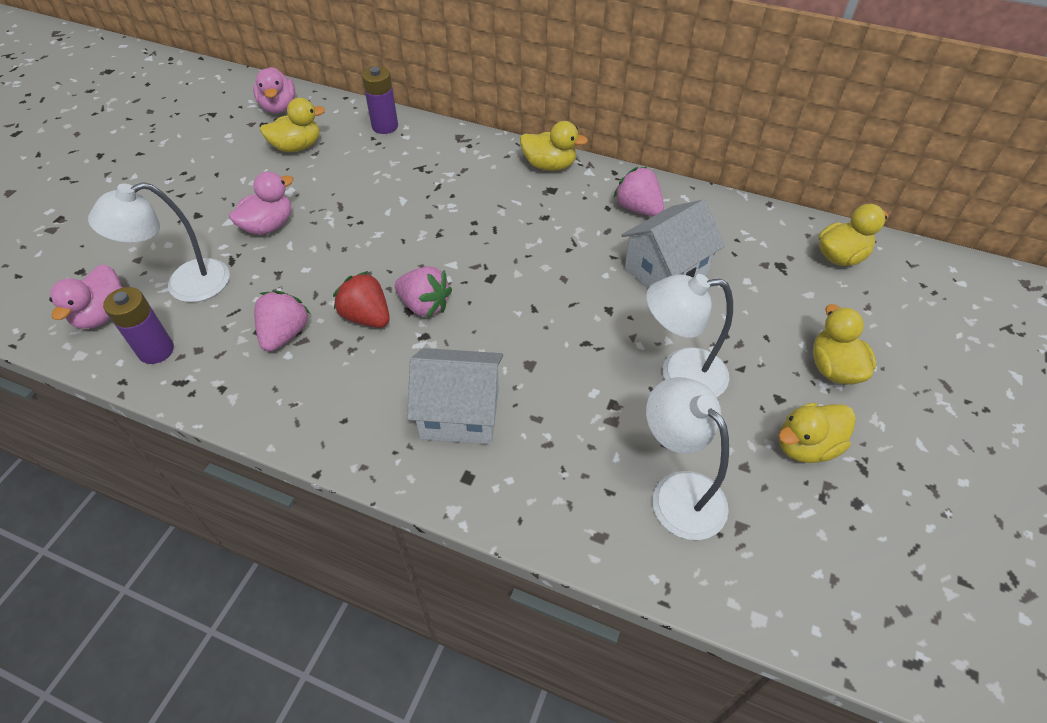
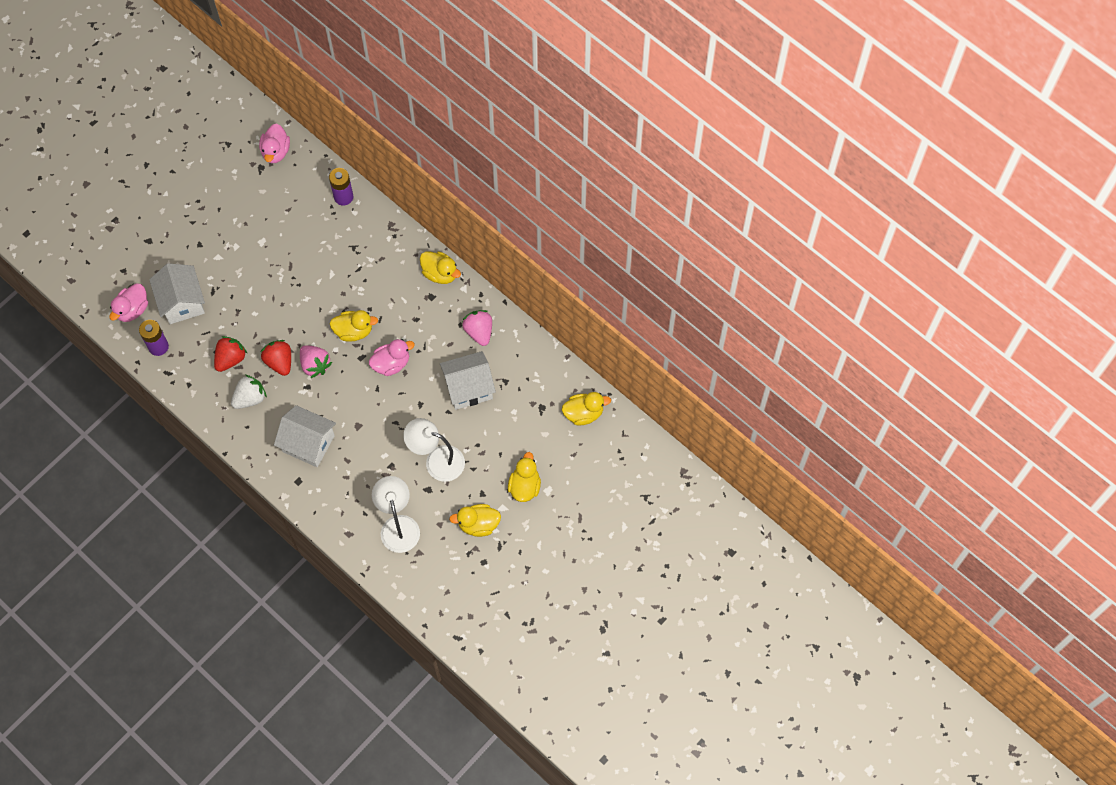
camera: 20 degrees right, 15 degrees up
white lamp [88,182,230,302] -> white house [149,263,205,324]
pink duck [229,172,293,235] -> pink duck moved to [369,339,415,376]
pink strawberry [254,291,311,352] -> red strawberry [214,336,248,372]
yellow duck [260,98,325,152] -> yellow duck moved to [329,310,378,342]
none -> white strawberry [231,375,267,409]

